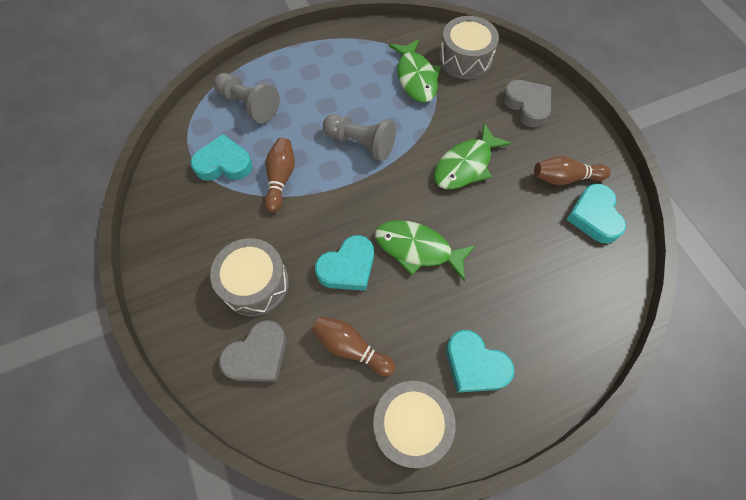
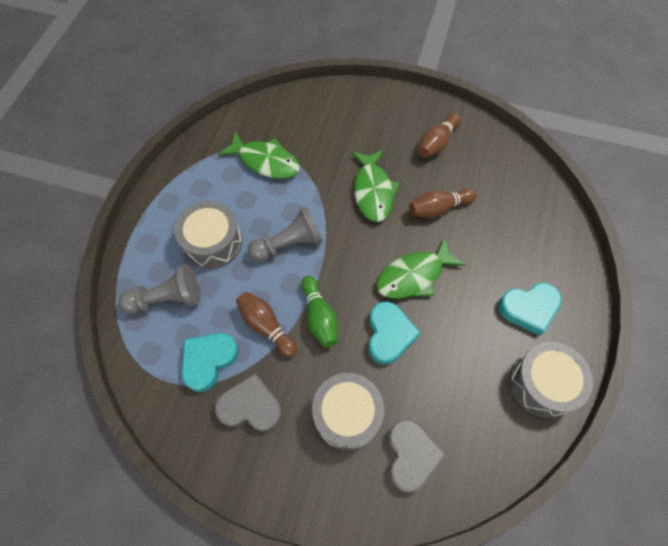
camera: 50 degrees left, 0 degrees up
brown bowling pin [312,316,395,376] -> brown bowling pin moved to [409,188,477,218]
grey drum [439,16,499,79] -> grey drum moved to [175,201,242,269]
grey heart [502,80,551,127] -> grey heart moved to [215,373,282,432]
turquoise heart [566,184,626,244] -> none
none -> green bowling pin [301,276,338,348]

